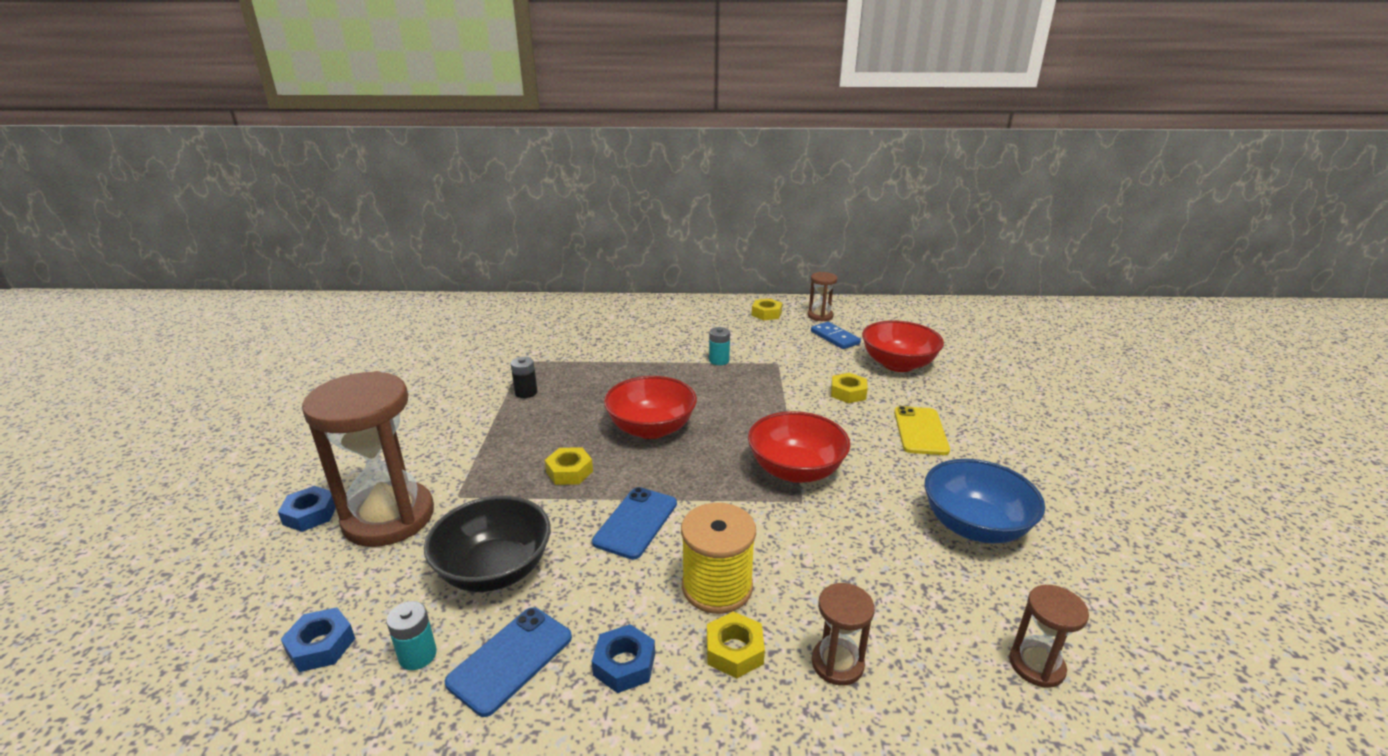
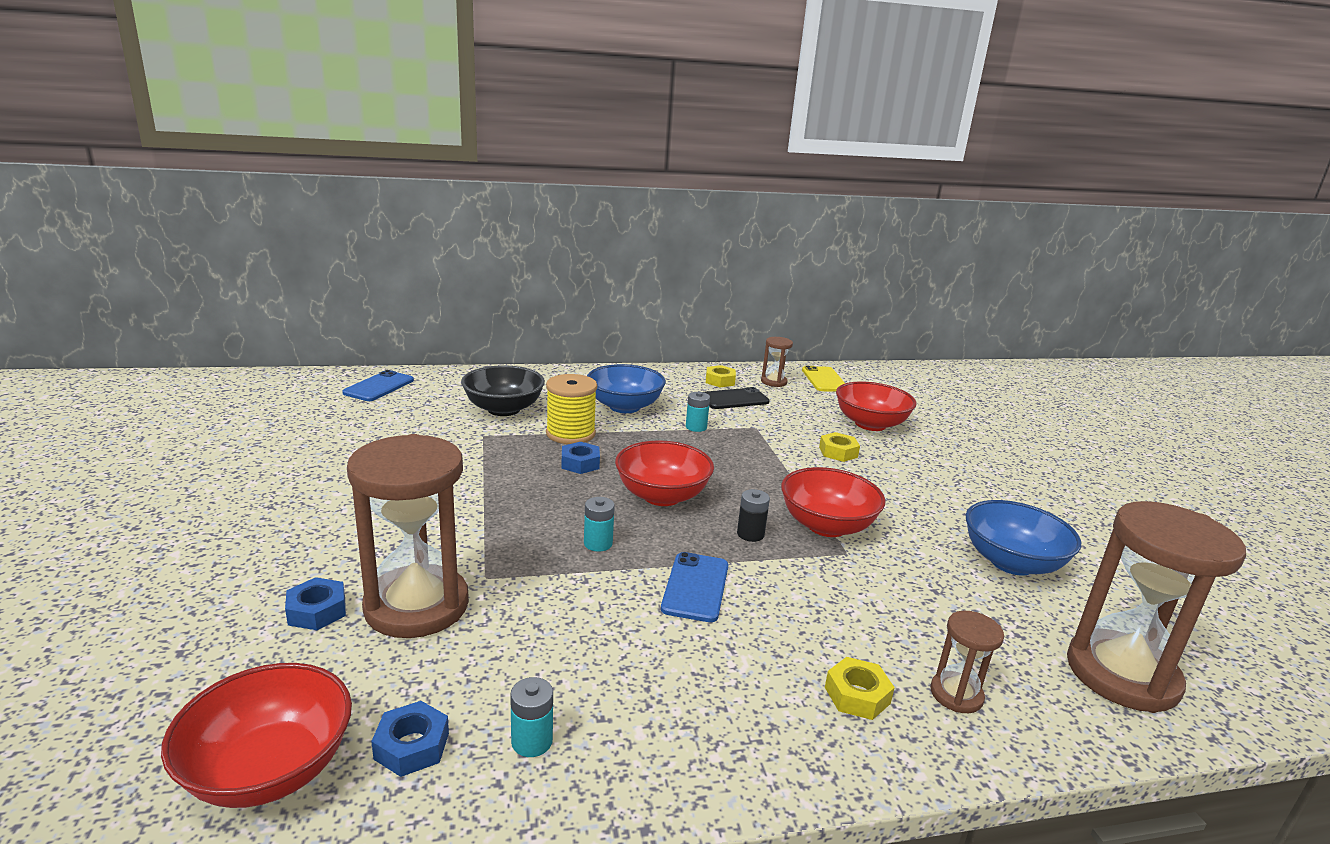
camera: 15 degrees left, 5 degrees down
black bowl [424,496,551,592] -> black bowl moved to [461,365,545,416]
blue phone [445,607,572,717] -> blue phone moved to [342,370,414,401]
black battery [511,357,537,398] -> black battery moved to [737,489,770,542]
yellow nut [545,447,593,485] -> turquoise battery [584,497,615,552]
blue nut [592,624,655,693] -> blue nut moved to [561,442,600,474]
yellow spool [681,503,756,614] -> yellow spool moved to [546,374,597,444]
blue domino [811,322,861,349] -> none
yellow phone [894,406,950,455] -> yellow phone moved to [802,366,845,392]
brown hourglass [1009,585,1089,688] -> brown hourglass [1067,501,1246,713], size x2.13
none -> red bowl [161,663,352,808]
none -> blue bowl [587,364,666,413]
none -> black phone [704,387,769,409]

